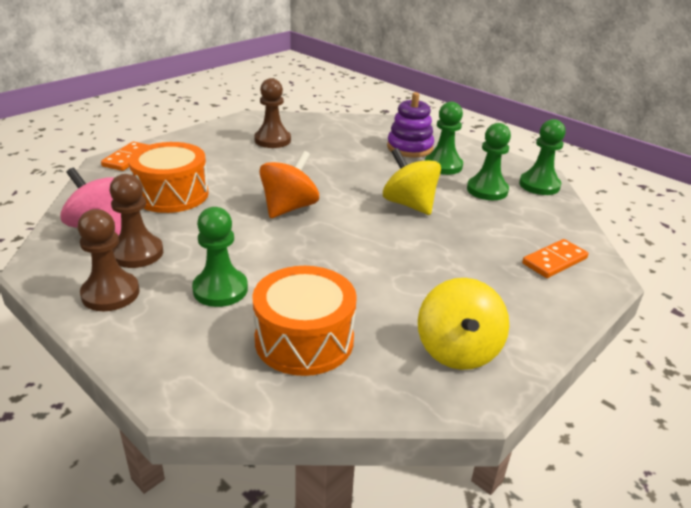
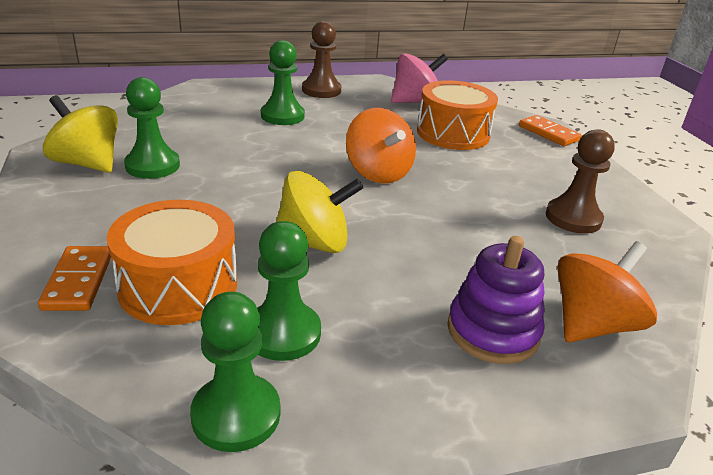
camera: 120 degrees right, 0 degrees up
brown pawn [110,174,163,268] -> none
orange drum [252,266,357,376] -> orange drum moved to [107,200,237,325]
green pawn [425,102,463,175] -> green pawn moved to [124,77,180,179]
none -> orange spinning top [557,241,657,342]

